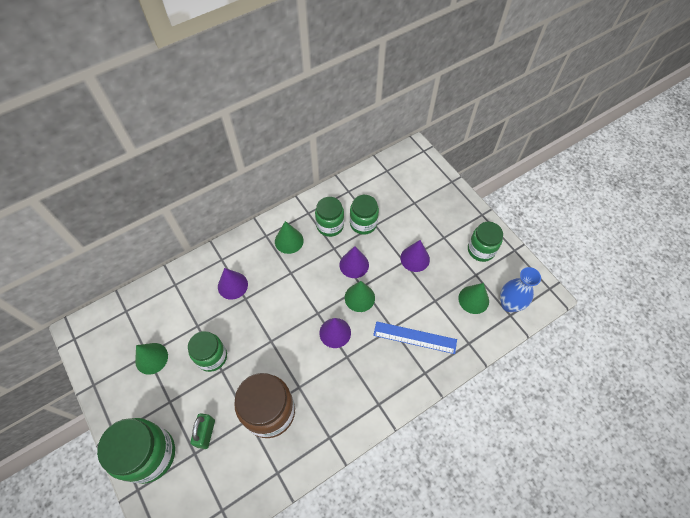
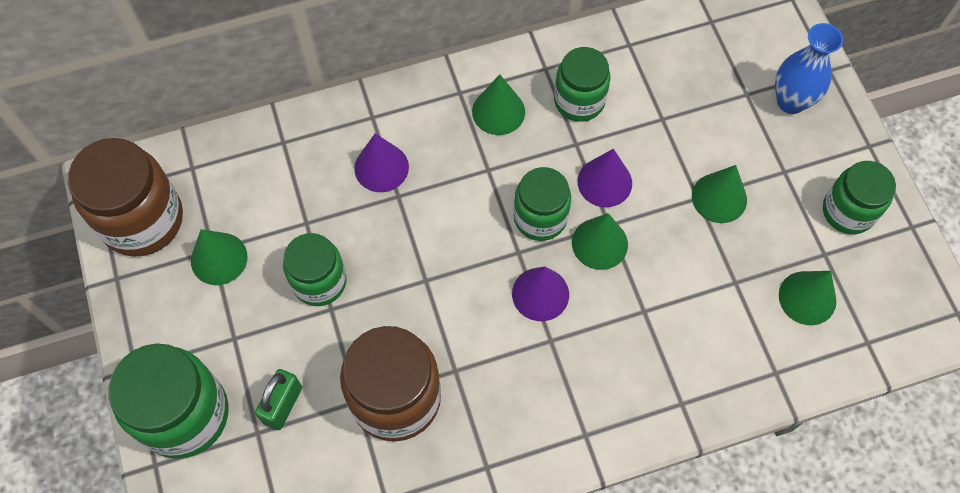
camera: 15 degrees right, 5 degrees up
green jar [350,195,379,235] -> green jar moved to [513,167,571,241]
blue ruler [373,321,457,354] -> none
purple cone [400,240,430,272] -> green cone [692,165,747,223]
blue vase [500,267,541,312] -> blue vase moved to [775,23,843,114]
none -> brown jar [68,138,183,256]

